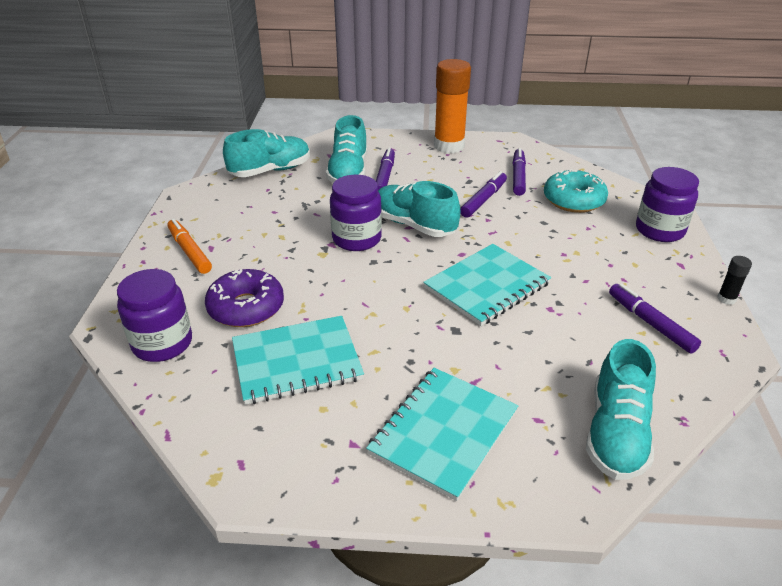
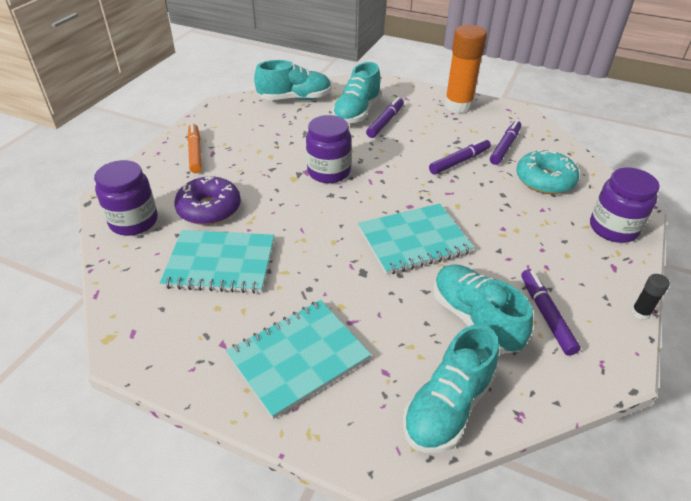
camera: 20 degrees right, 5 degrees up
turquoise shoe [378,181,460,237] -> turquoise shoe moved to [433,264,533,354]

